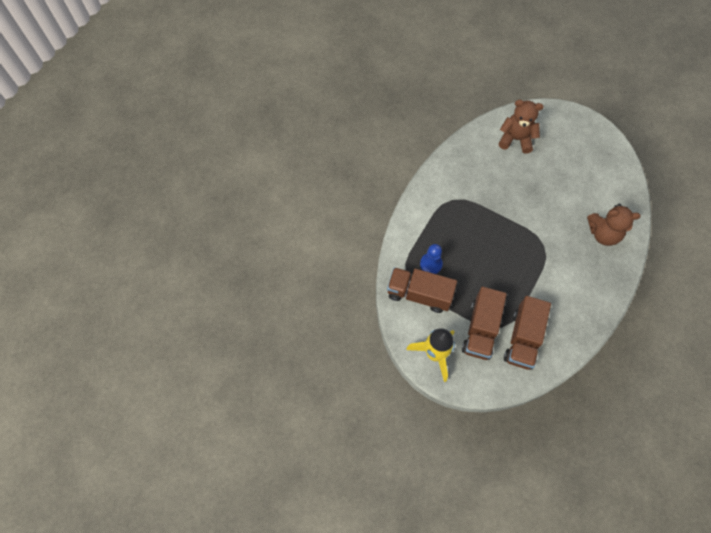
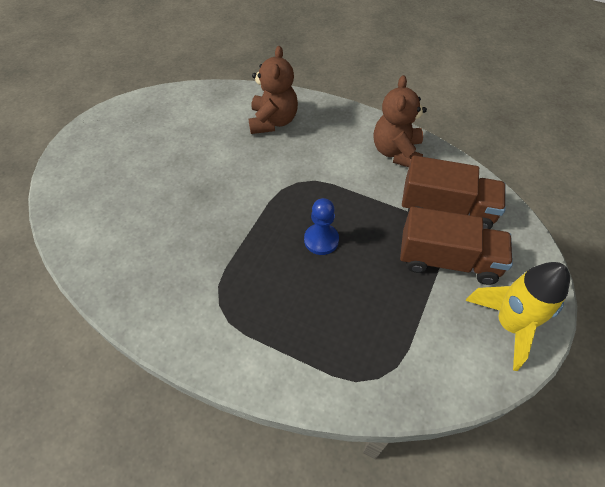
camera: 95 degrees left, 10 degrees down
brown truck [387,267,457,313] -> none
blue pawn [420,244,443,274] -> blue pawn moved to [304,198,339,255]
brown teddy bear [499,100,544,154] -> brown teddy bear moved to [374,75,427,167]

